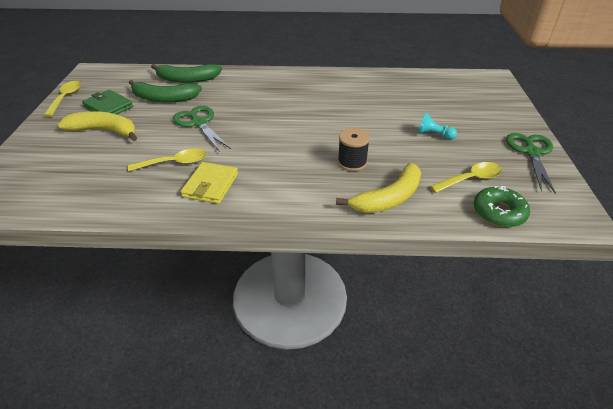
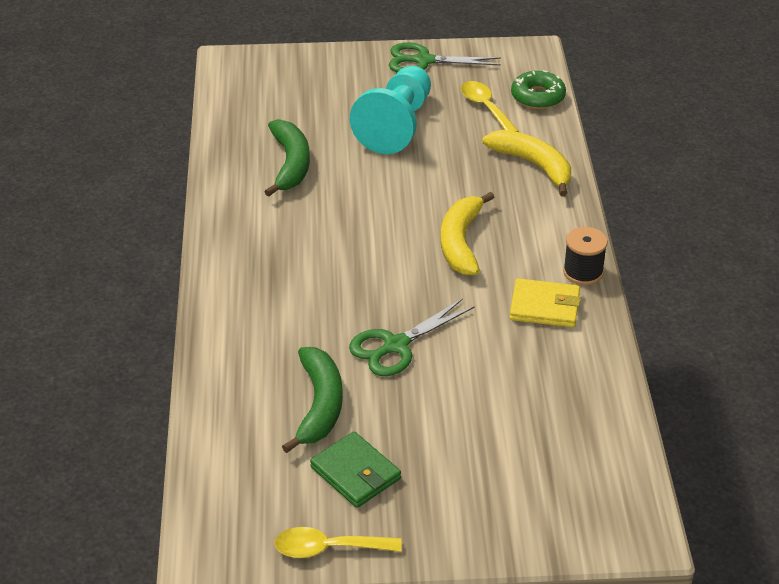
camera: 95 degrees left, 0 degrees up
yellow banana [58,111,137,141] -> yellow banana moved to [441,192,494,275]
green wallet [82,90,133,114] -> green wallet turned 75 degrees counterclockwise [310,431,401,508]
yellow spoon [128,149,207,171] -> none
green banana [151,64,222,83] -> green banana moved to [264,119,310,197]
black spool [338,128,370,171] -> black spool moved to [563,227,608,285]
turquoise pawn [417,113,457,140] -> turquoise pawn [350,66,431,154], size x2.38

